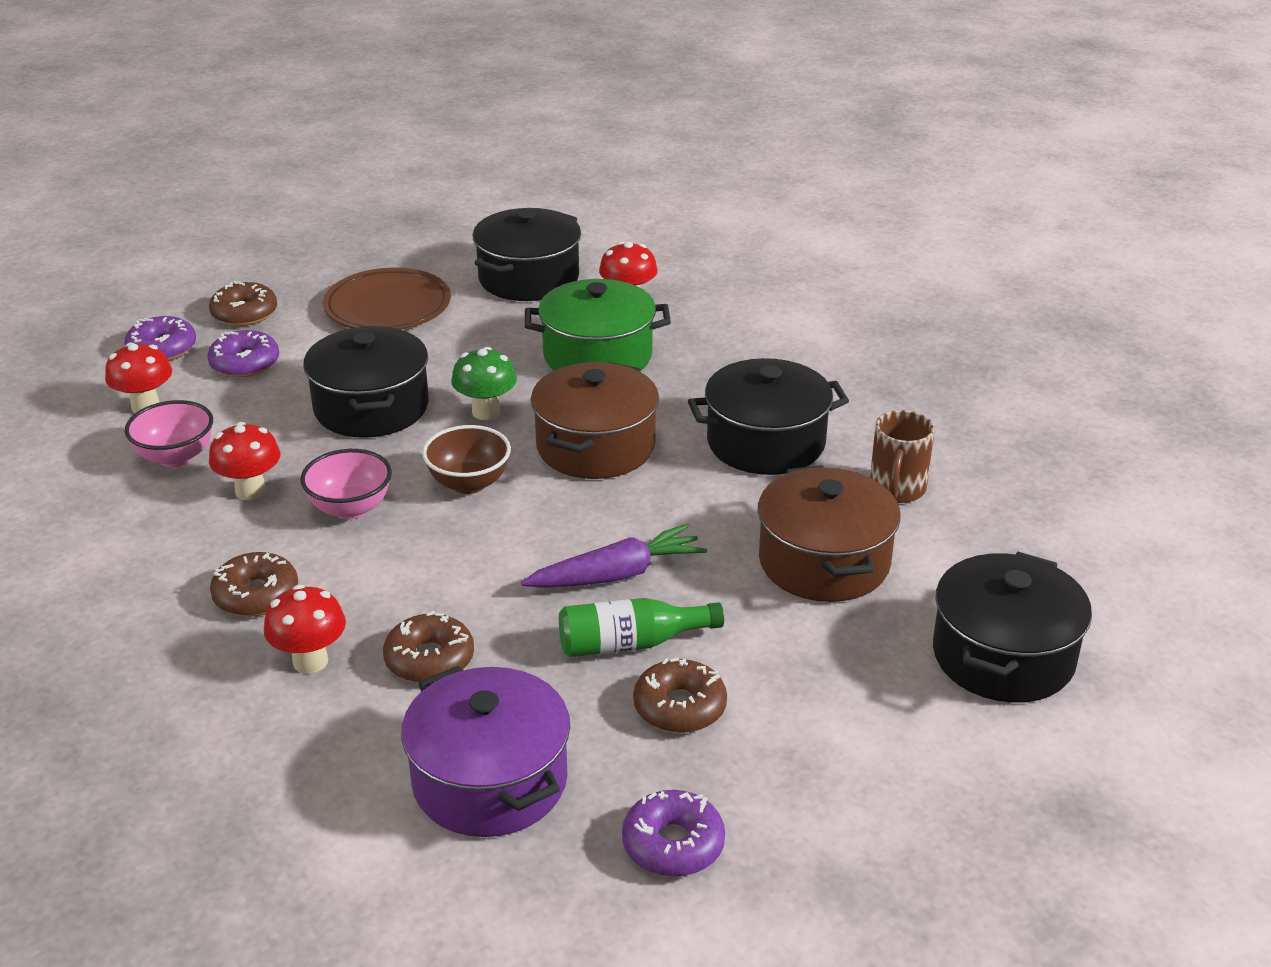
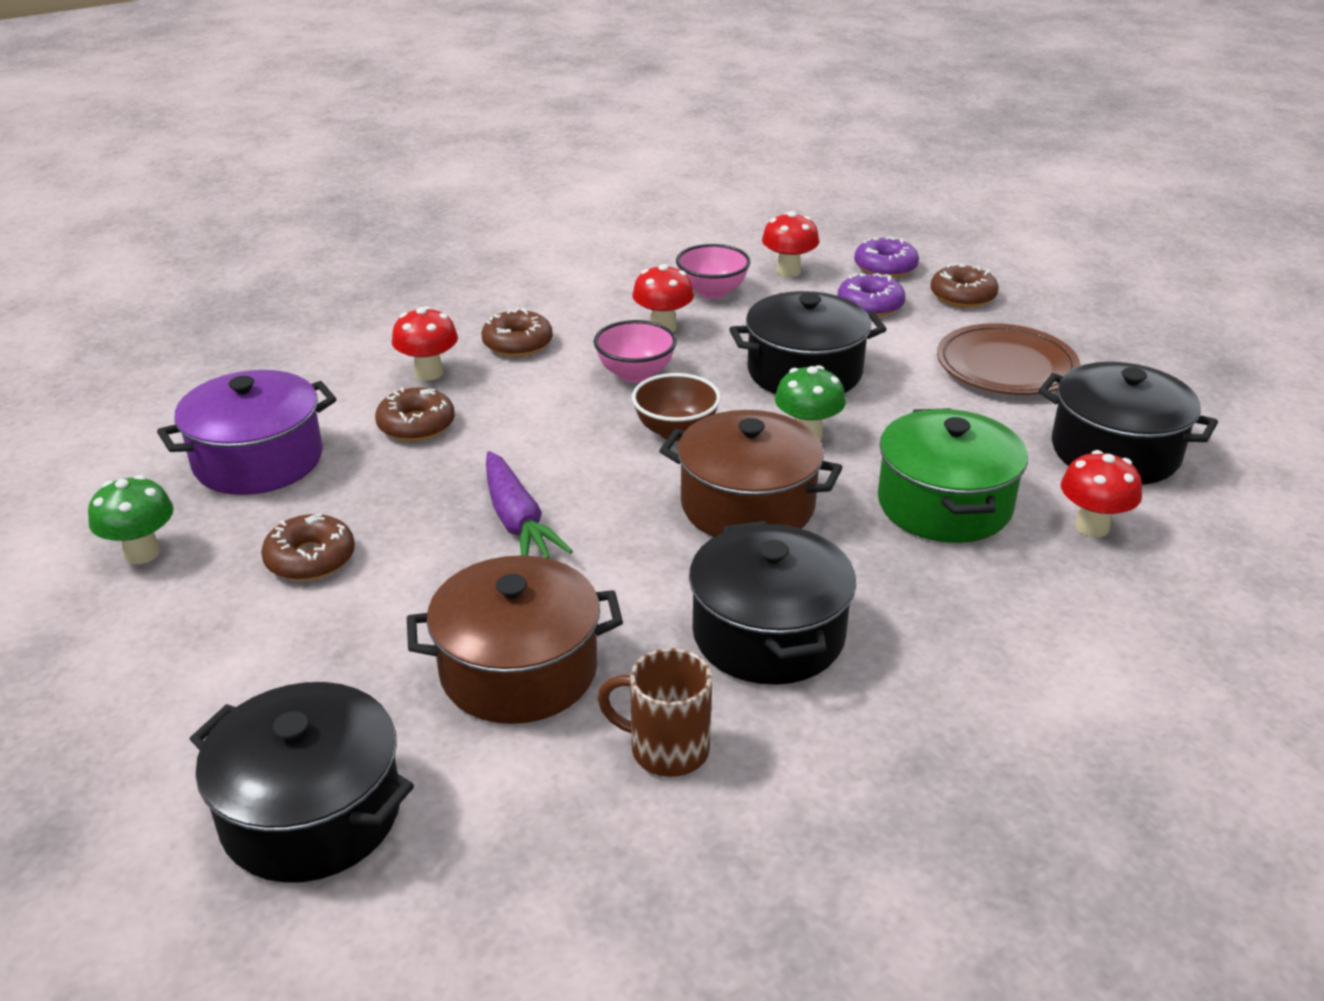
camera: 90 degrees right, 0 degrees up
green bottle [559,598,724,657] -> none
purple donut [622,790,725,877] -> green mushroom [88,475,174,564]

